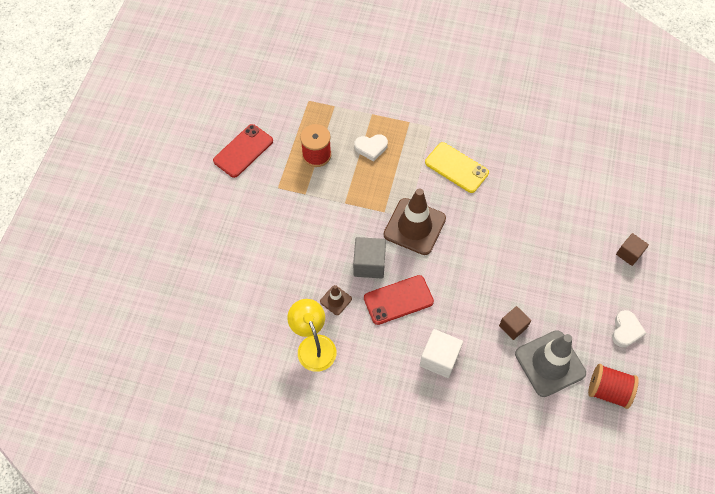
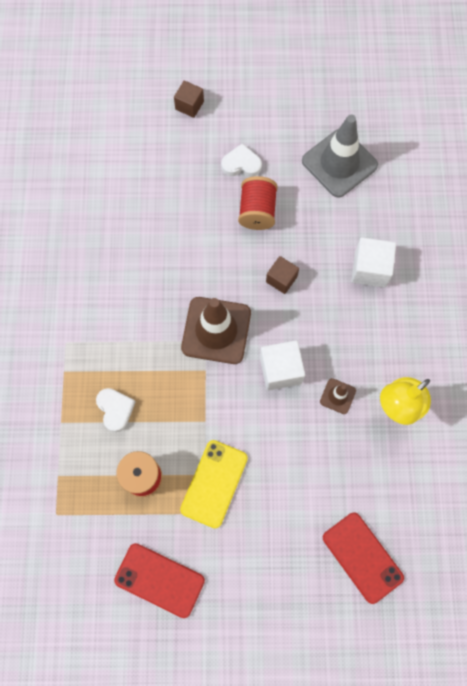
camera: 105 degrees left, 10 degrees up
grey cube [353,237,386,279] -> white cube [260,340,305,391]
red phone [364,275,434,325] -> red phone moved to [323,512,404,604]
yellow phone [425,142,489,193] -> yellow phone moved to [180,440,248,528]
brown cube [499,306,531,340] -> brown cube moved to [266,256,299,294]
red spool [588,364,639,409] -> red spool moved to [238,176,278,230]
white heart [612,310,646,347] -> white heart moved to [221,143,262,177]

